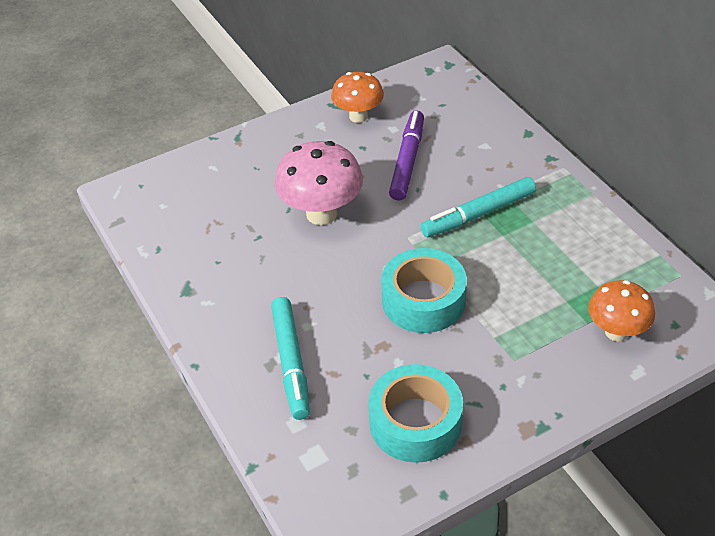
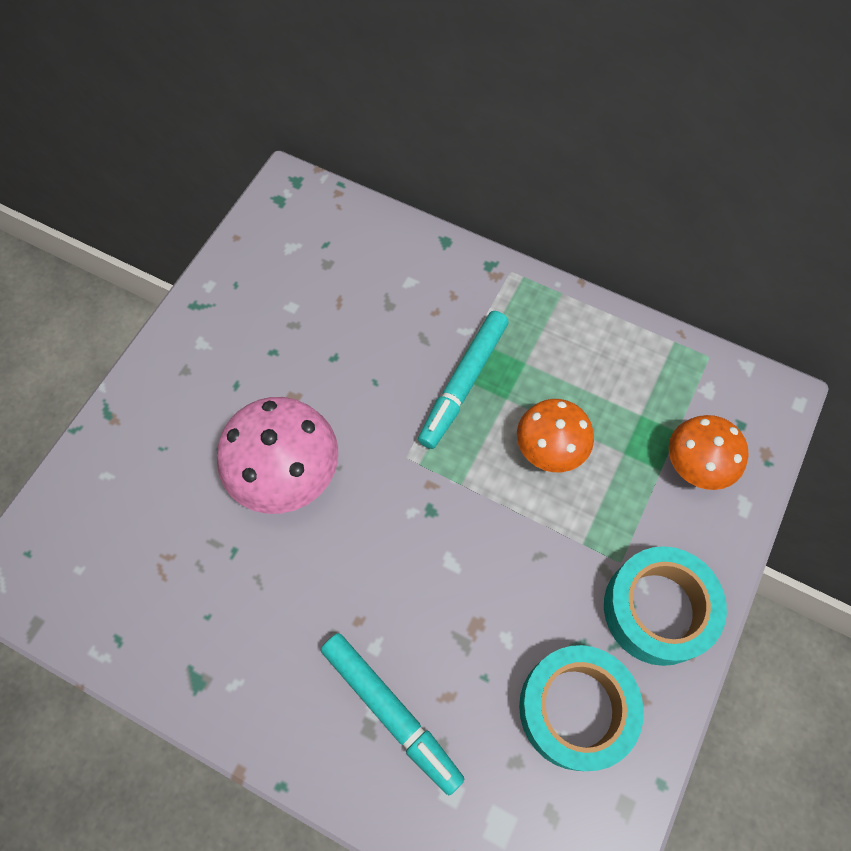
camera: 35 degrees left, 20 degrees up
orange mushroom [331,72,384,123] -> orange mushroom moved to [517,399,594,472]
turquoise tape [381,248,467,333] -> turquoise tape moved to [604,546,727,666]
purple marker [389,111,424,201] -> none

